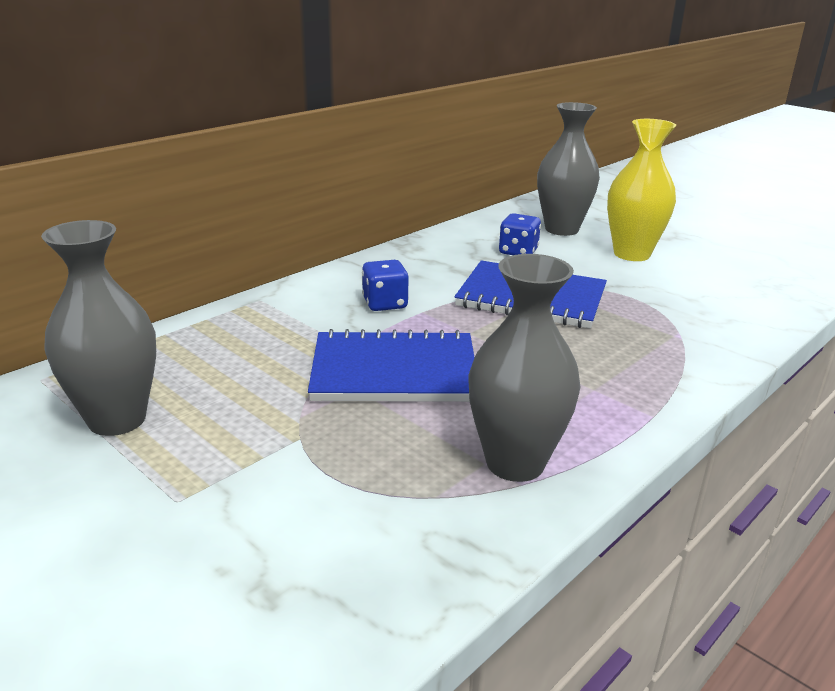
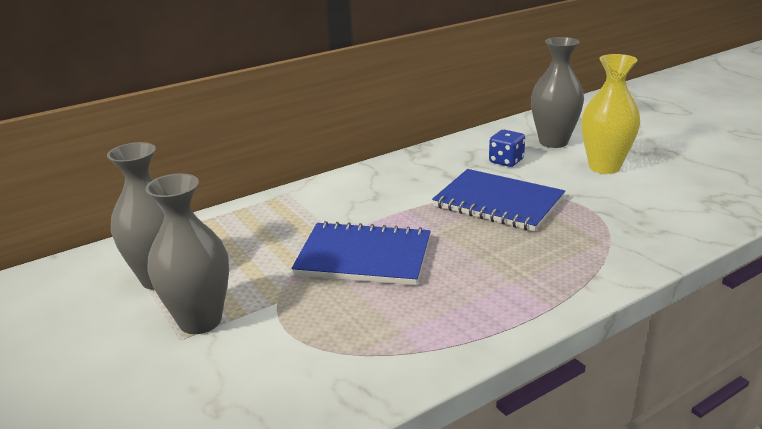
camera: 15 degrees right, 0 degrees up
blue dice [362,260,409,311] -> none
grey vase [468,254,580,482] -> grey vase moved to [145,173,229,334]

